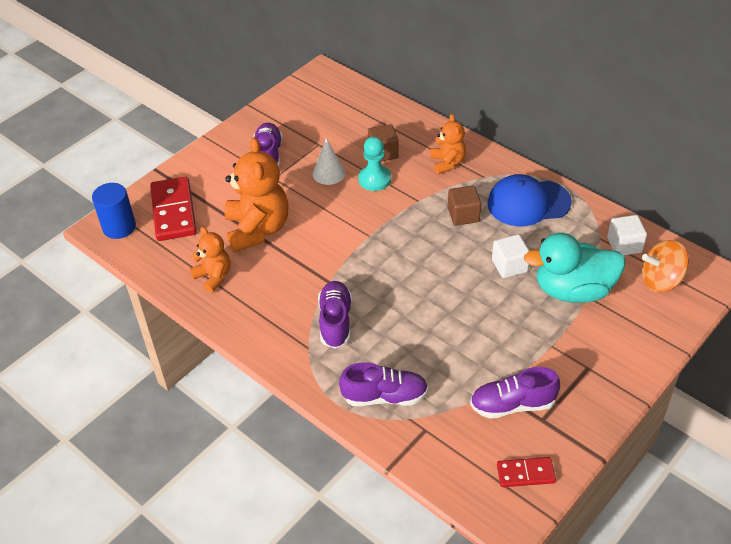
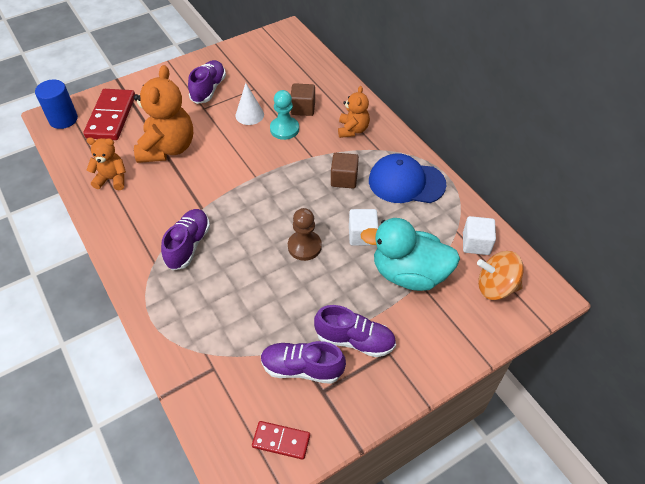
camera: 15 degrees right, 5 degrees up
orange teddy bear [190,227,230,293] -> orange teddy bear turned 60 degrees counterclockwise [87,137,126,190]
purple shoe [339,362,428,406] -> purple shoe moved to [314,305,396,357]
none -> brown pawn [288,208,322,261]

